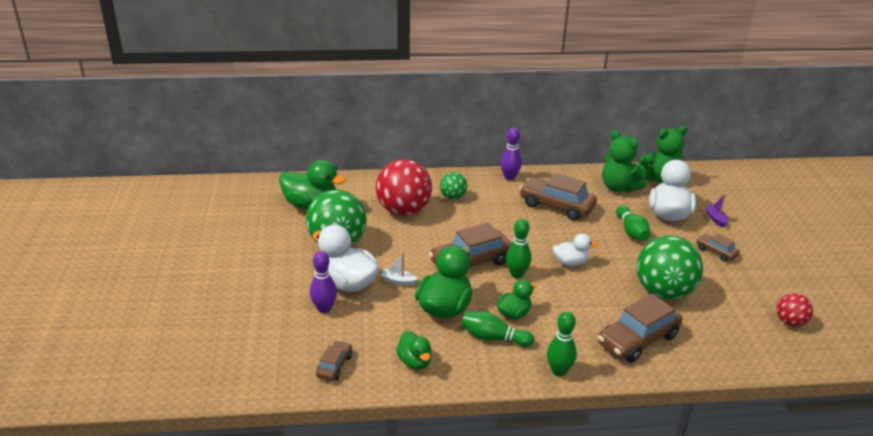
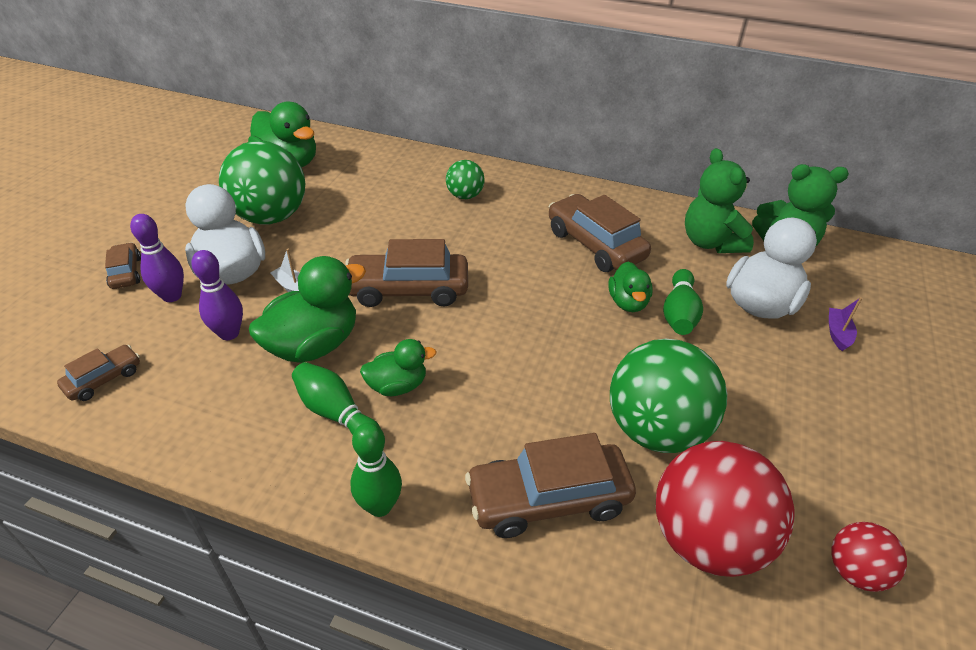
camera: 25 degrees right, 10 degrees up
red ball [376,159,432,216] -> red ball moved to [656,441,795,577]
green duck [396,331,432,370] -> green duck moved to [608,262,653,312]
purple bowling pin [500,128,522,181] -> purple bowling pin moved to [191,250,243,340]
green bowling pin [506,219,531,278] -> none
white duck [553,234,598,266] -> none
brown car [696,233,740,262] -> brown car moved to [105,242,141,289]

